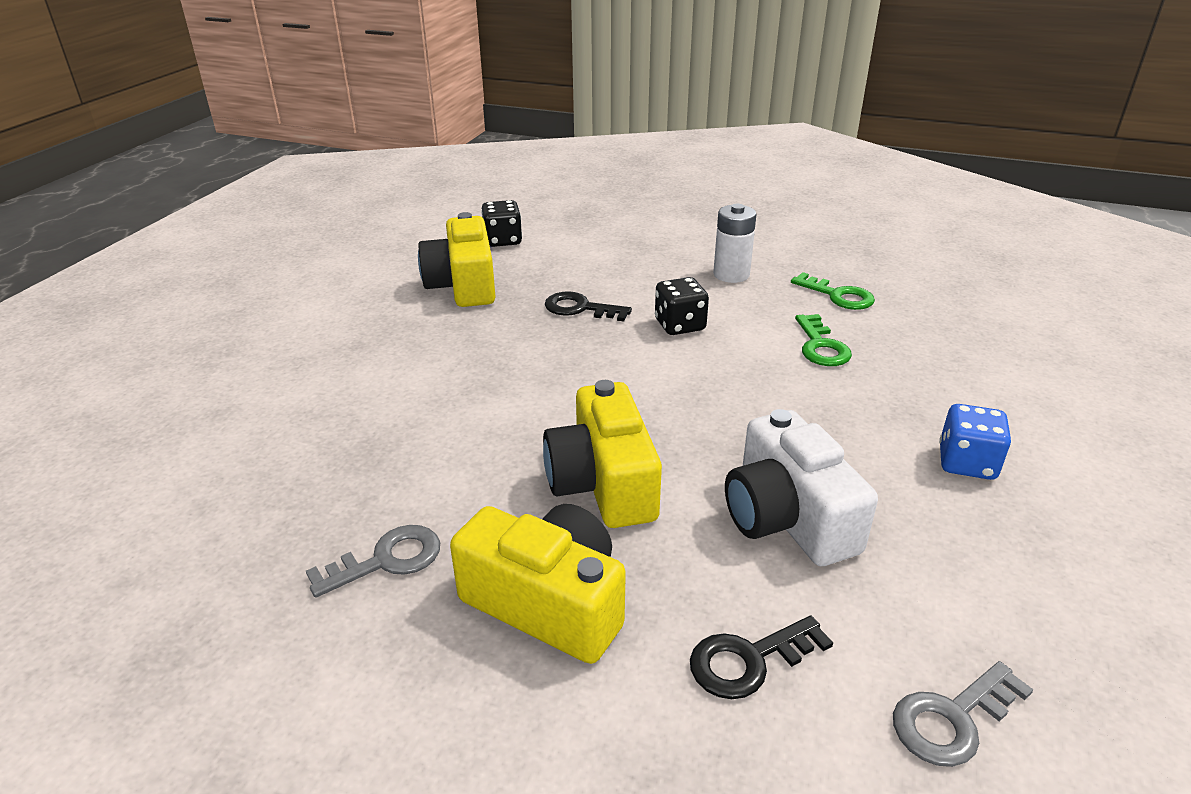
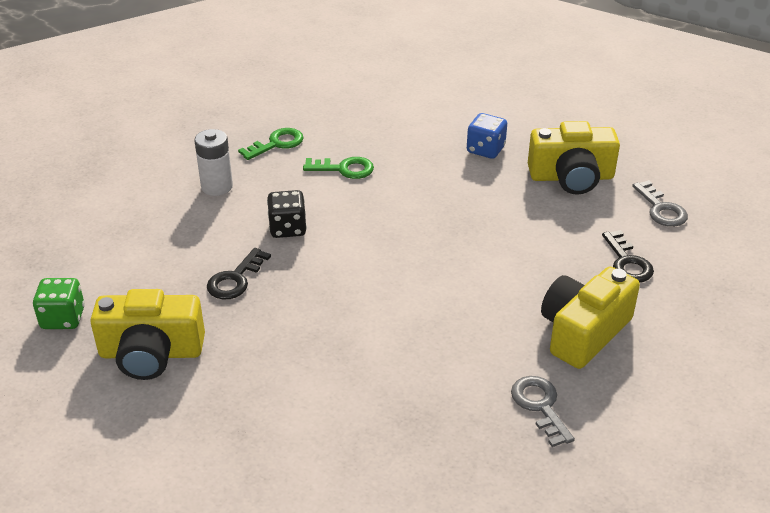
camera: 80 degrees left, 5 degrees up
black dice [481,200,522,247] -> green dice [33,278,85,329]
yellow camera [543,380,662,528] -> yellow camera moved to [528,121,620,195]
white camera [725,409,878,566] -> none

